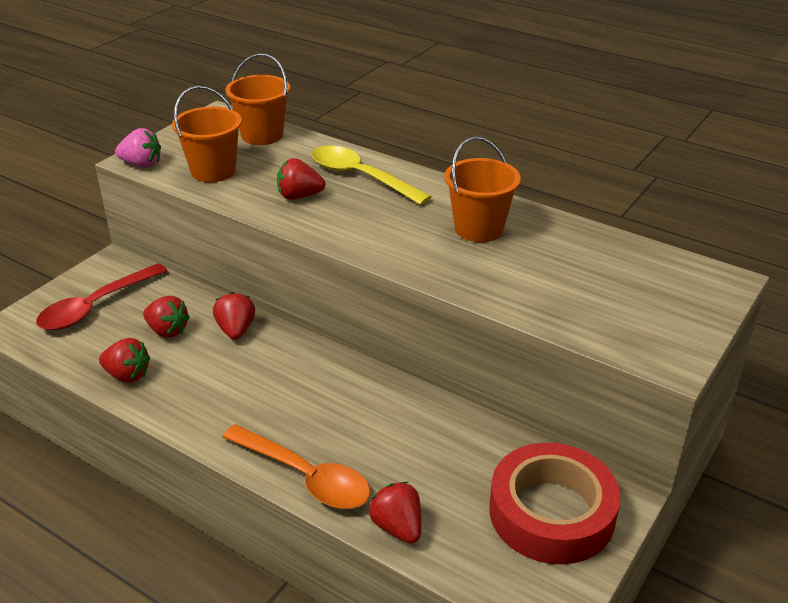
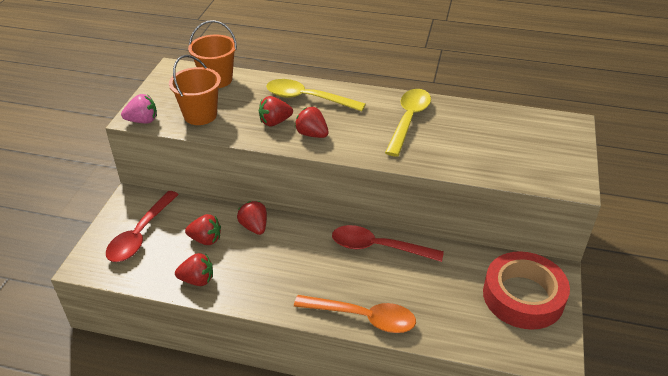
camera: 20 degrees left, 5 degrees up
red strawberry [369,482,422,543] -> red strawberry moved to [295,107,329,138]
orange bucket [445,136,521,242] -> yellow spoon [385,89,431,157]
none -> red spoon [332,225,444,262]

